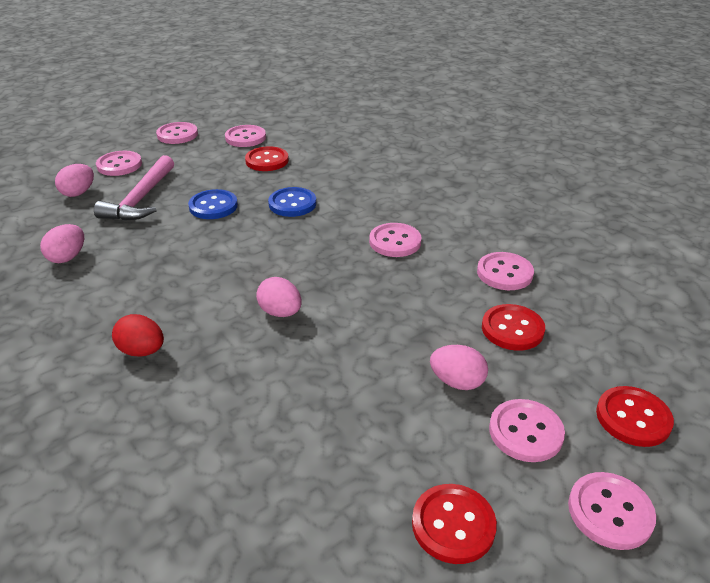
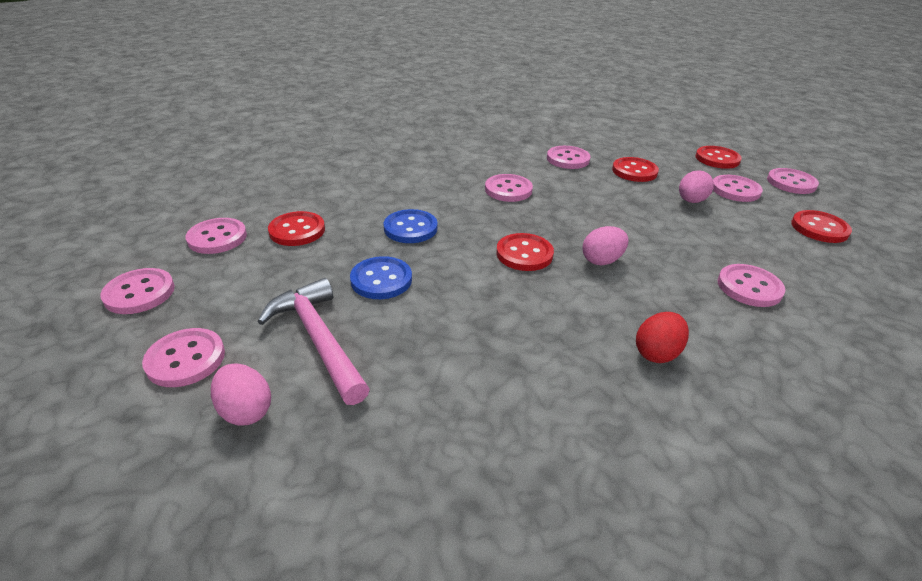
camera: 75 degrees left, 0 degrees up
pink egg [40,224,84,263] -> none
pink hammer [94,155,174,221] -> pink hammer turned 150 degrees counterclockwise [257,278,370,405]
none -> red button [496,233,554,271]
none -> pink button [718,264,785,307]

